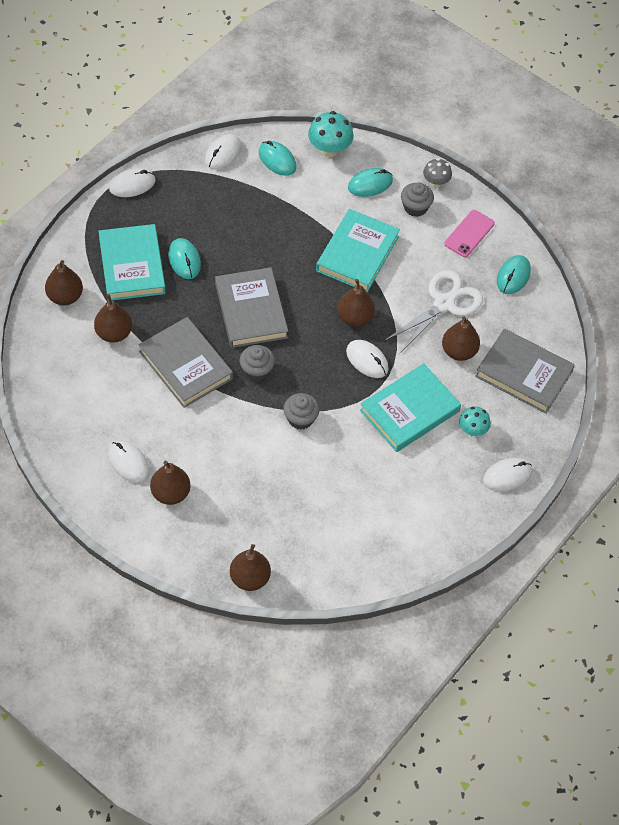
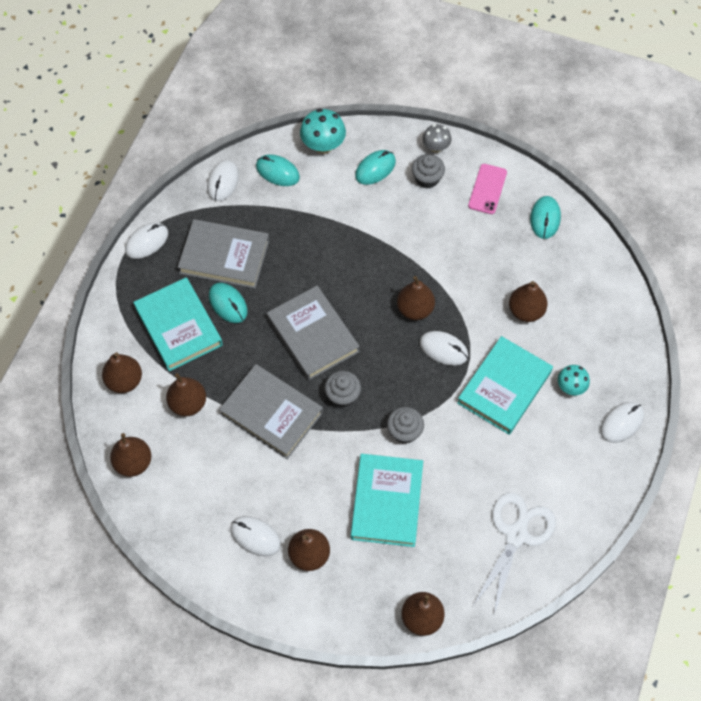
camera: 15 degrees left, 5 degrees up
turquoise book [316,209,400,292] -> turquoise book moved to [351,454,423,547]
white scissors [384,270,483,354] -> white scissors moved to [472,493,556,617]
grey book [475,328,575,414] -> grey book moved to [178,219,269,289]
none -> brown pear [110,433,151,477]

